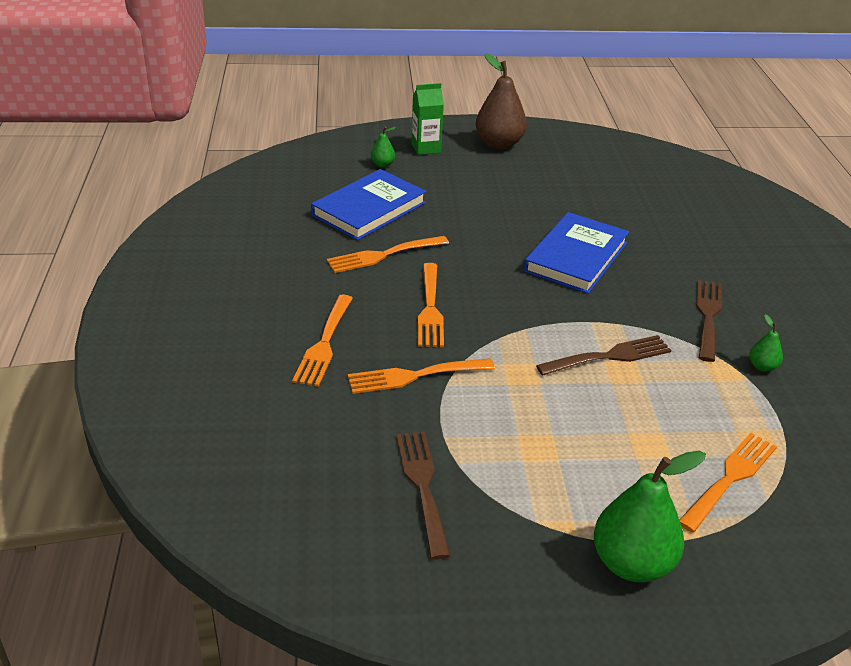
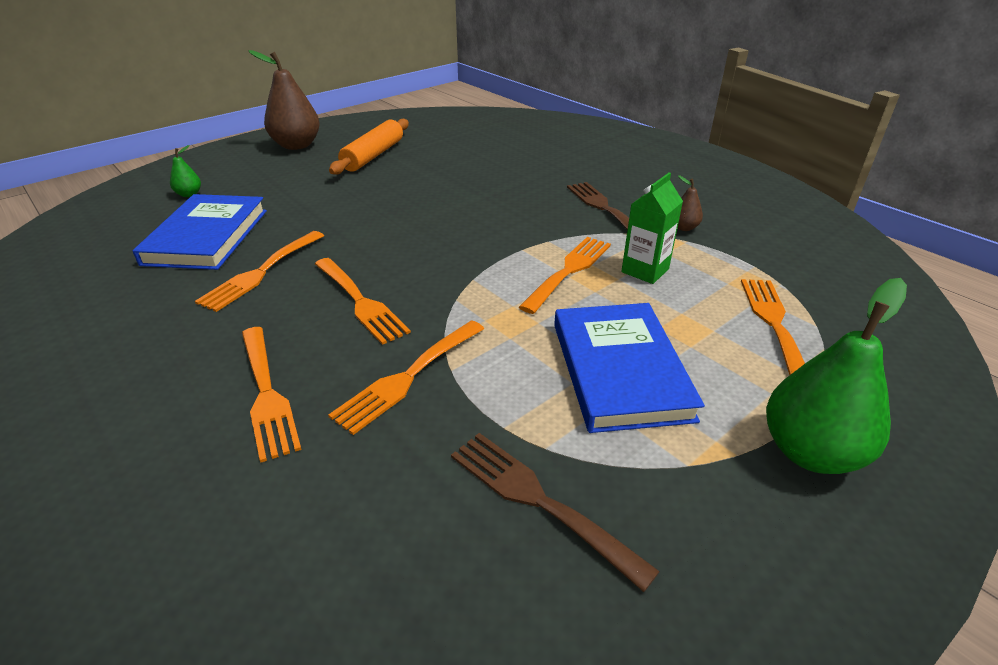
camera: 35 degrees left, 0 degrees up
green carton [411,83,444,155] -> green carton moved to [621,172,683,284]
blue book [524,212,629,294] -> blue book moved to [554,303,705,433]
brown fork [536,335,671,376] -> orange fork [519,237,611,314]
green pear [749,314,783,372] -> brown pear [677,175,703,231]
none -> orange rolling pin [329,119,409,175]

